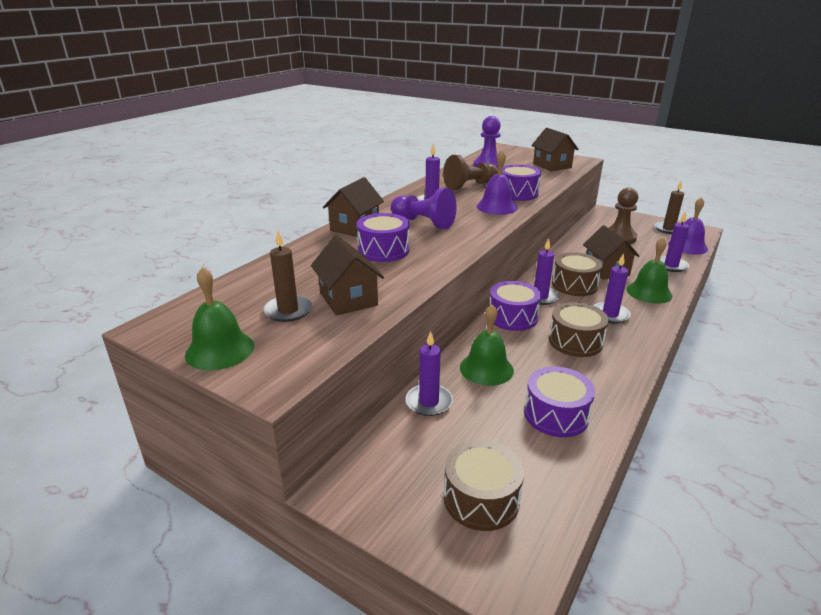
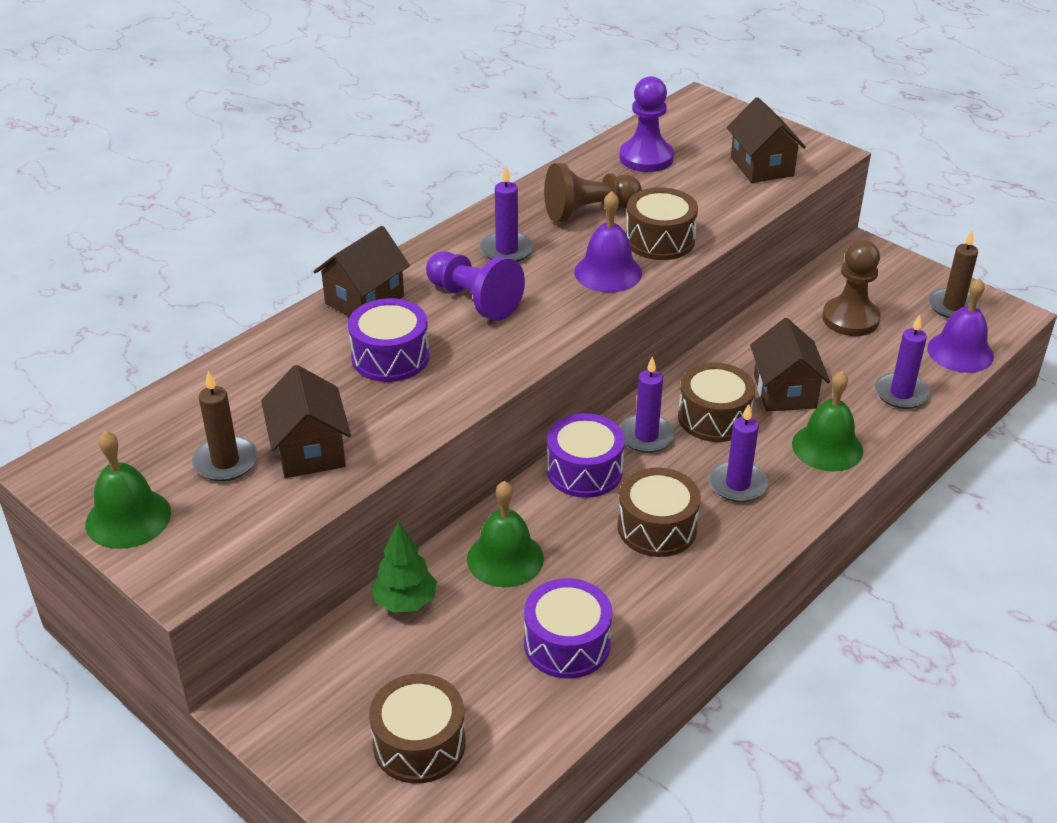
camera: 10 degrees right, 10 degrees up
purple candle [406,331,453,416] -> green tree [371,521,437,613]
purple drum [502,165,541,201] -> brown drum [626,187,698,260]

